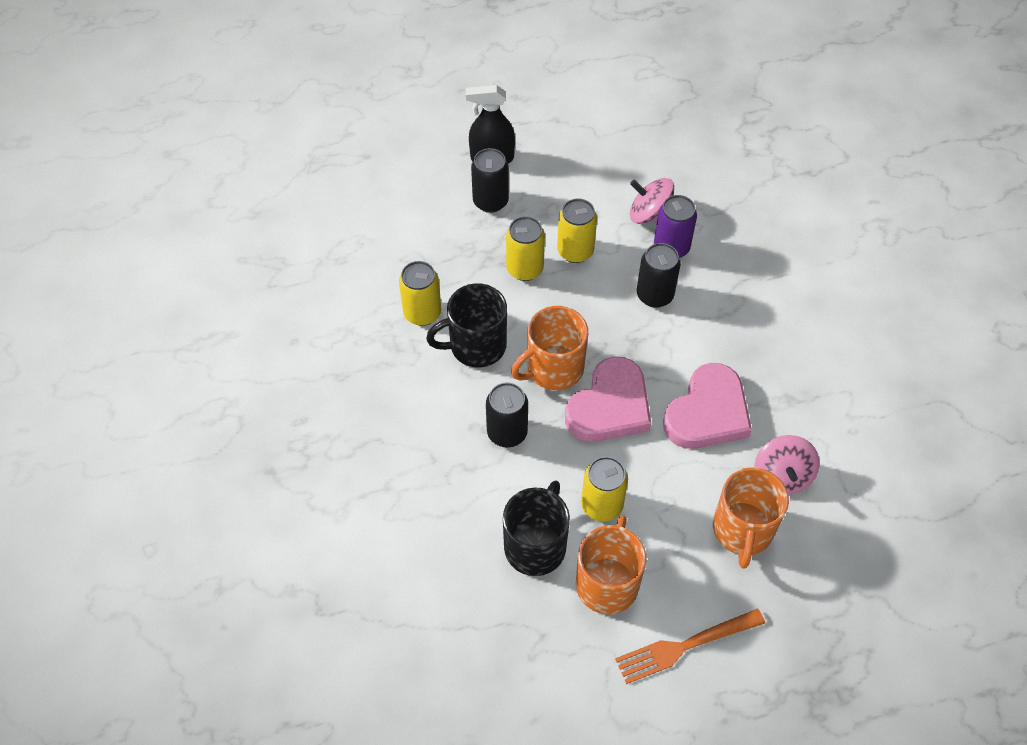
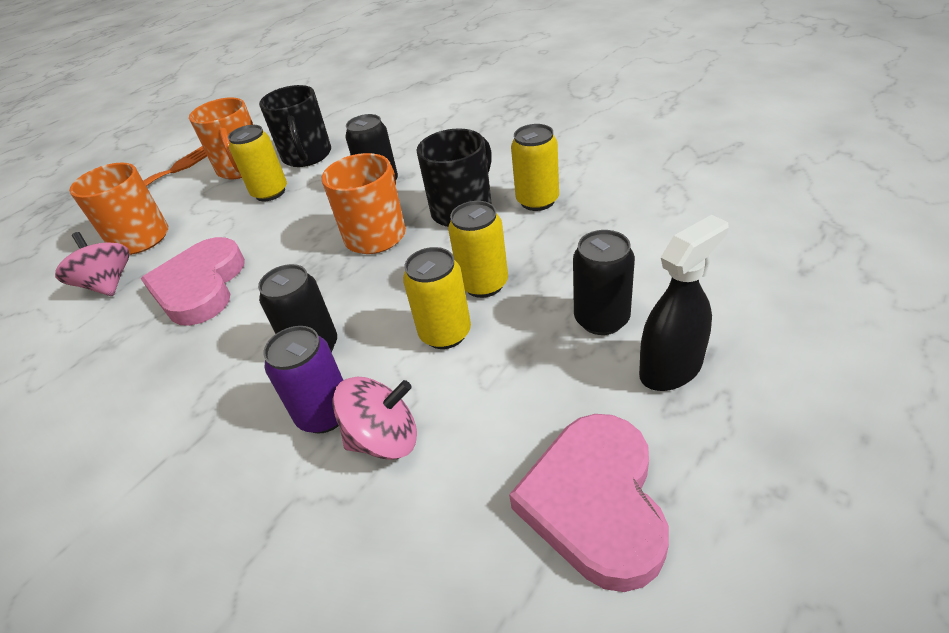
camera: 150 degrees right, 15 degrees down
pink heart [565,357,651,442] -> pink heart moved to [509,414,669,592]

